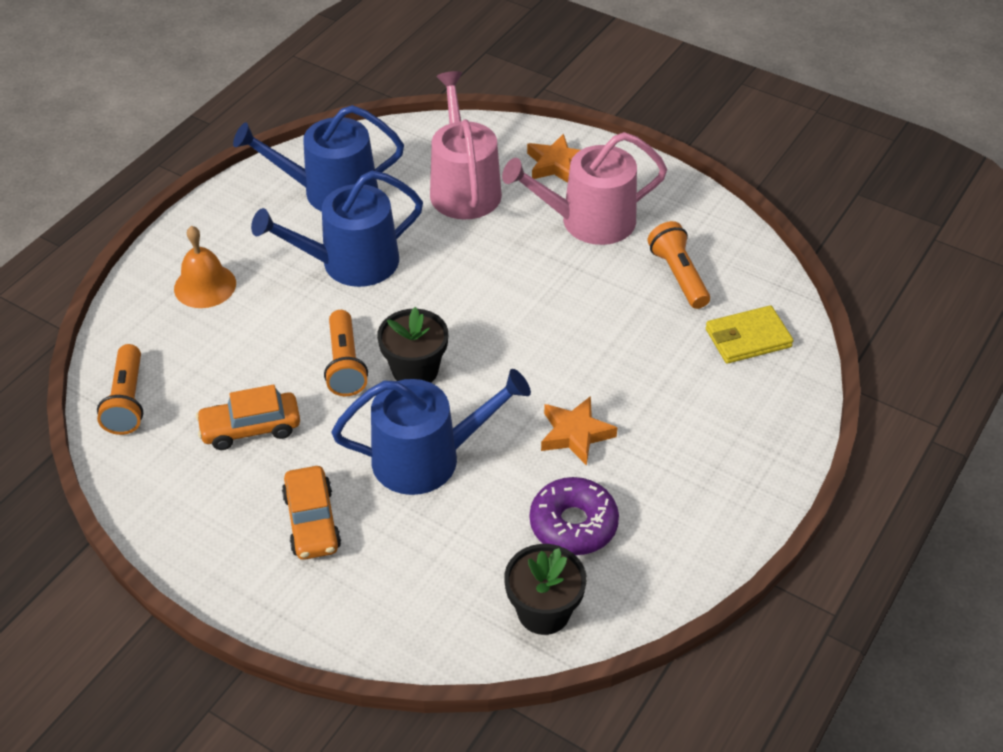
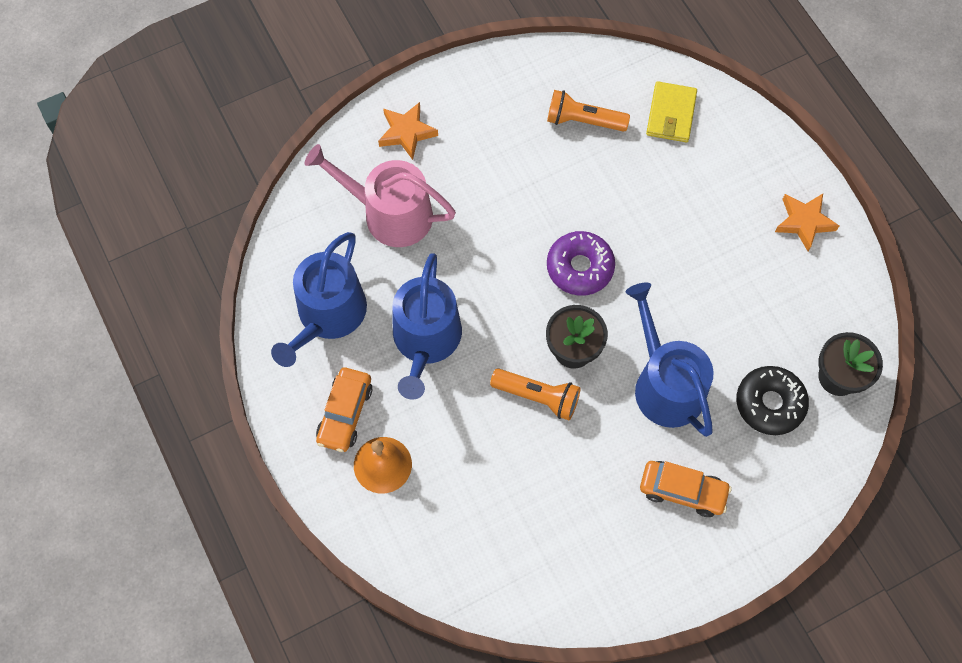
camera: 60 degrees left, 20 degrees up
orange flashlight [97,344,143,435] -> none
orange car [196,385,300,450] -> orange car moved to [316,368,373,452]
blue watering can [331,369,531,495] -> blue watering can turned 45 degrees counterclockwise [626,282,714,437]
pink watering can [502,132,667,245] -> none
purple donut [530,477,619,555] -> purple donut moved to [547,231,615,296]
orange star [541,396,617,466] -> orange star moved to [775,194,839,251]
none -> black donut [736,366,809,435]

